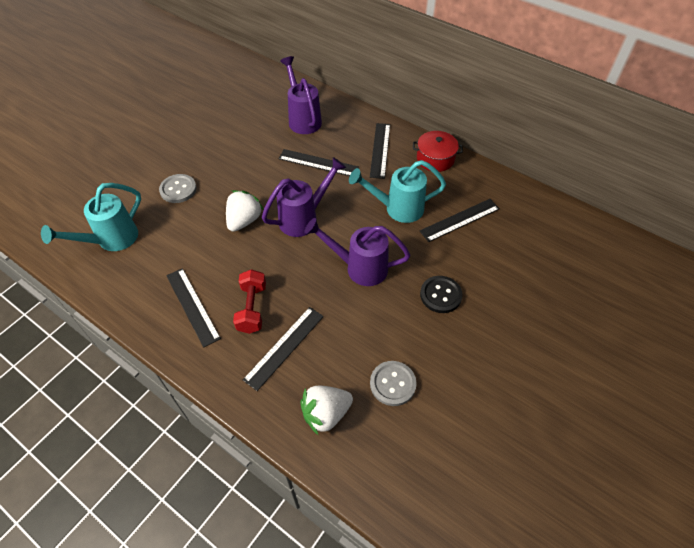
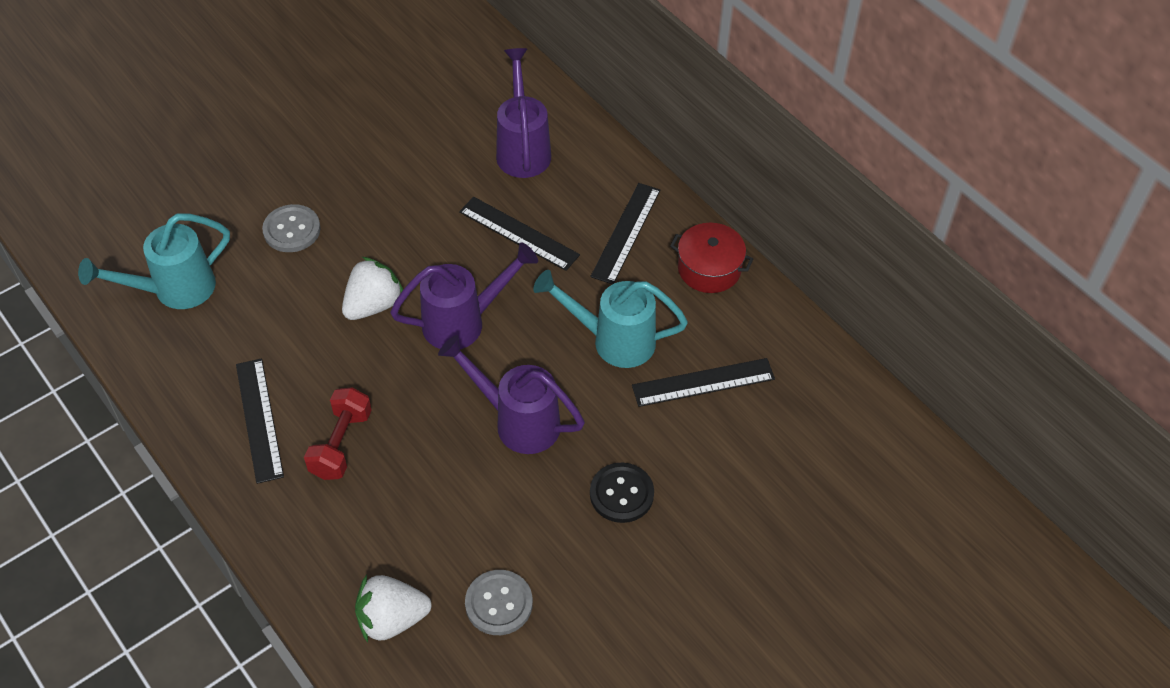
camera: 15 degrees right, 0 degrees up
black ruler [243,307,324,391] -> none

